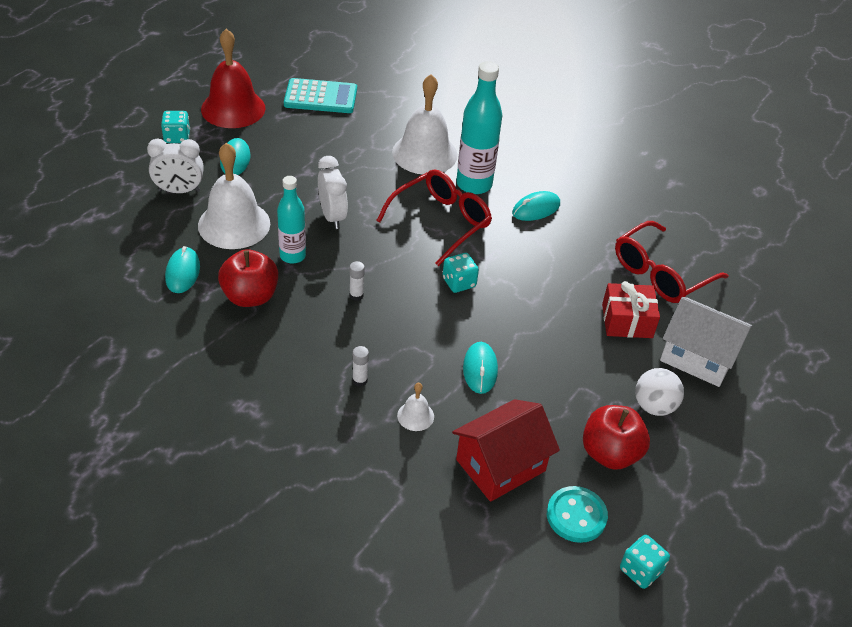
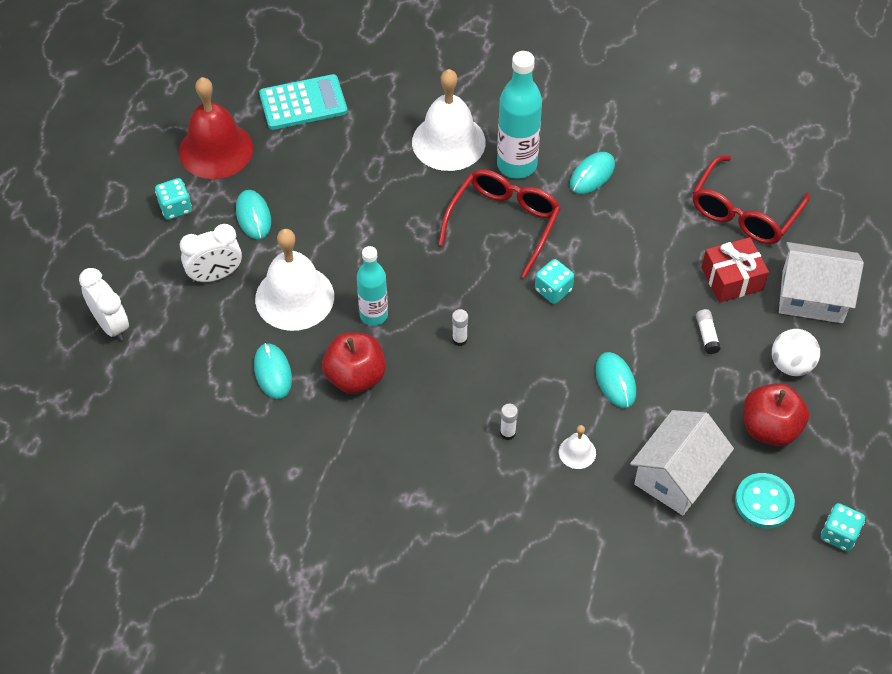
camera: 15 degrees left, 10 degrees up
white clock [318,156,348,229] -> white clock moved to [79,268,129,341]
red house [452,399,560,502] -> white house [630,410,734,515]
none -> white glue stick [696,309,721,354]

